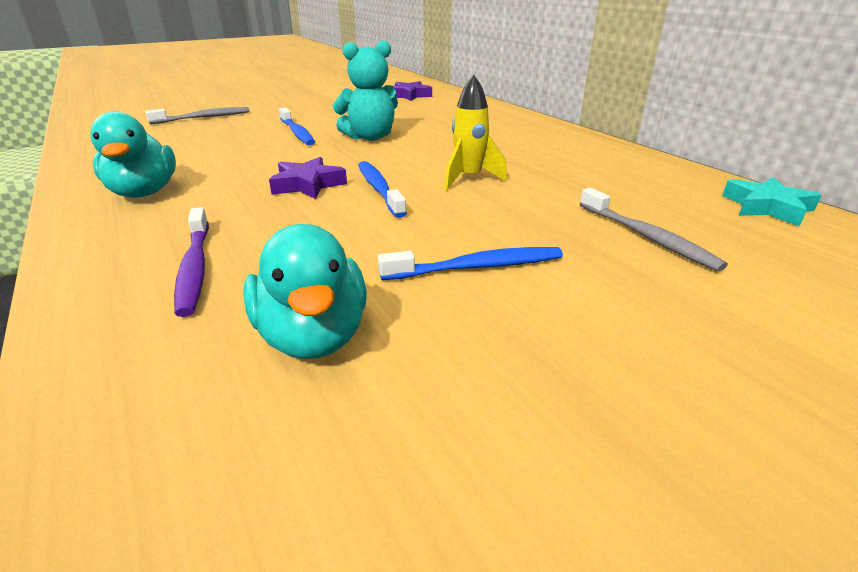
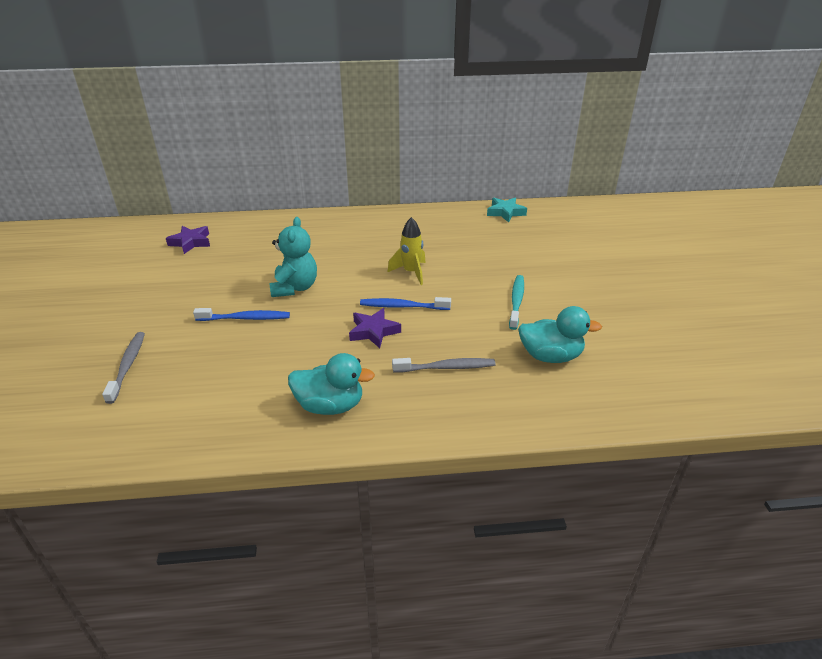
camera: 65 degrees left, 5 degrees up
purple toothbrush [174,207,209,317] -> none
blue toothbrush [378,247,563,280] -> turquoise toothbrush [509,275,524,330]
grey toothbrush [580,188,728,272] -> grey toothbrush moved to [392,358,495,372]

